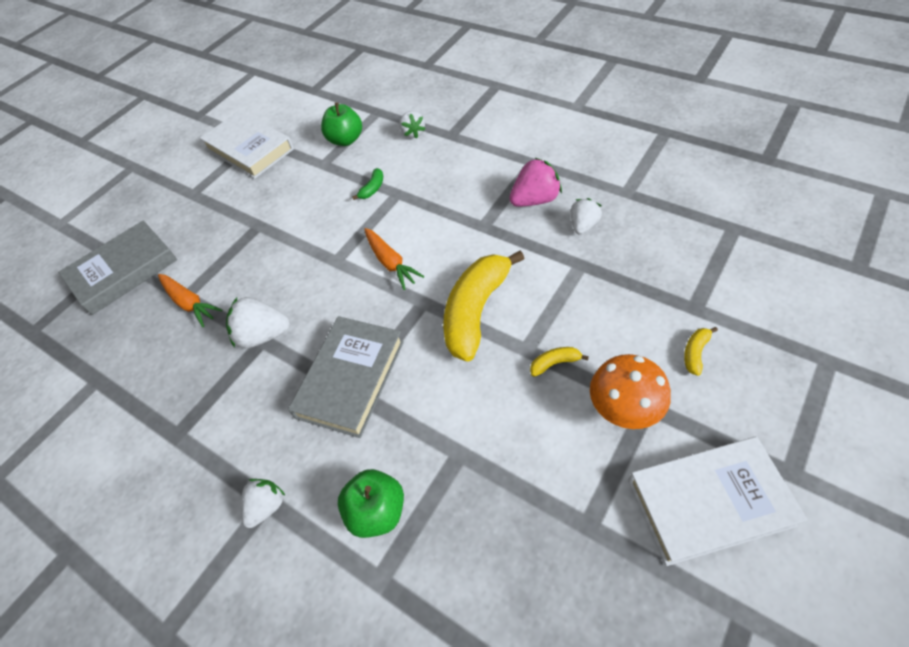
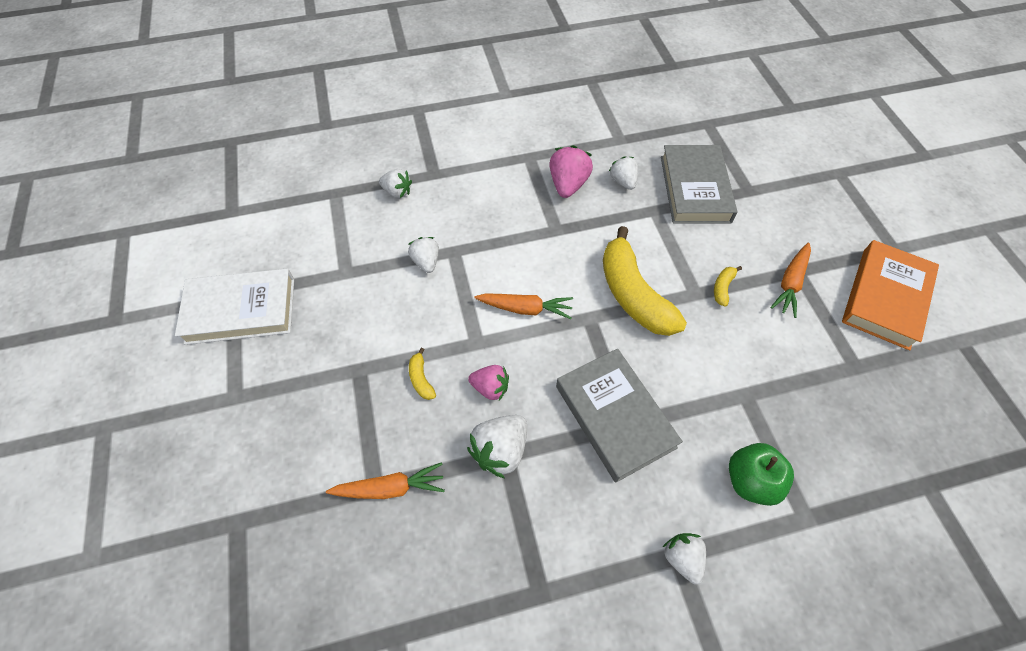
camera: 55 degrees left, 5 degrees up
grey book [58,221,177,315] -> grey book moved to [661,145,738,224]
green apple [321,102,362,146] -> none
green banana [352,168,383,200] -> white strawberry [408,237,439,273]
orange mushroom [590,354,671,429] -> orange carrot [770,243,811,318]
white book [628,437,808,566] -> orange book [842,240,939,350]
yellow banana [684,327,718,376] -> yellow banana moved to [409,348,436,400]
none -> pink strawberry [468,365,509,401]

